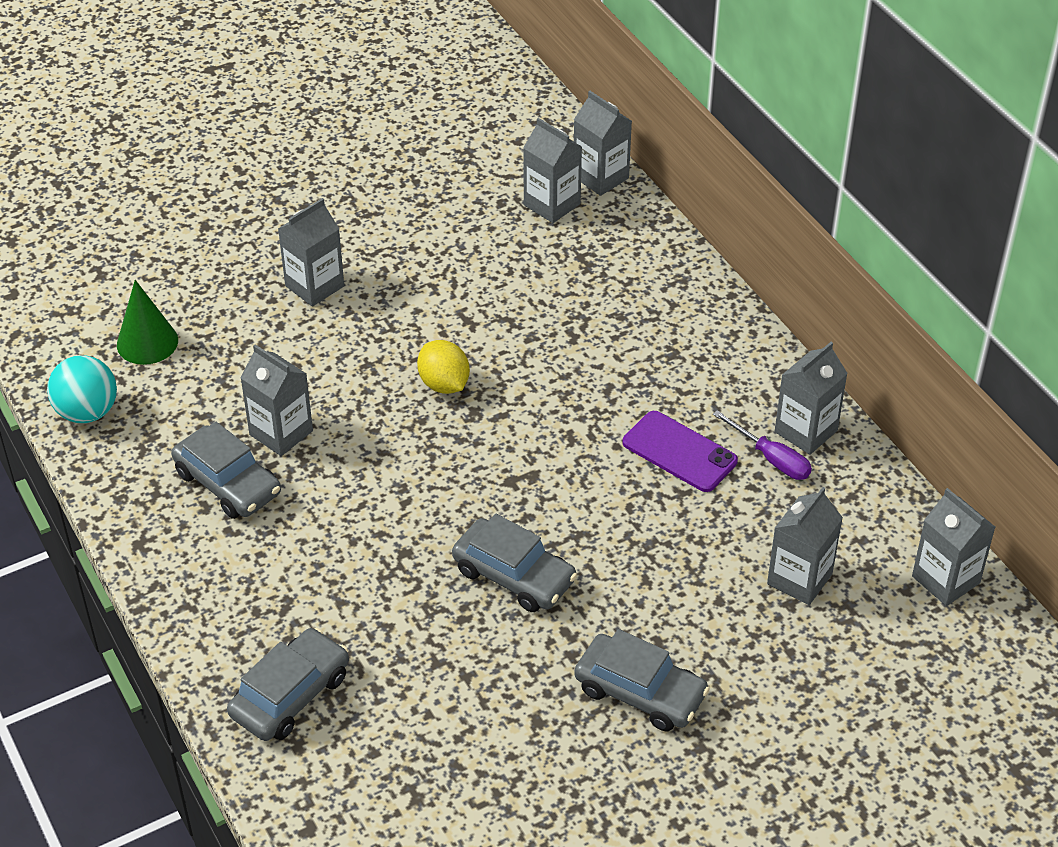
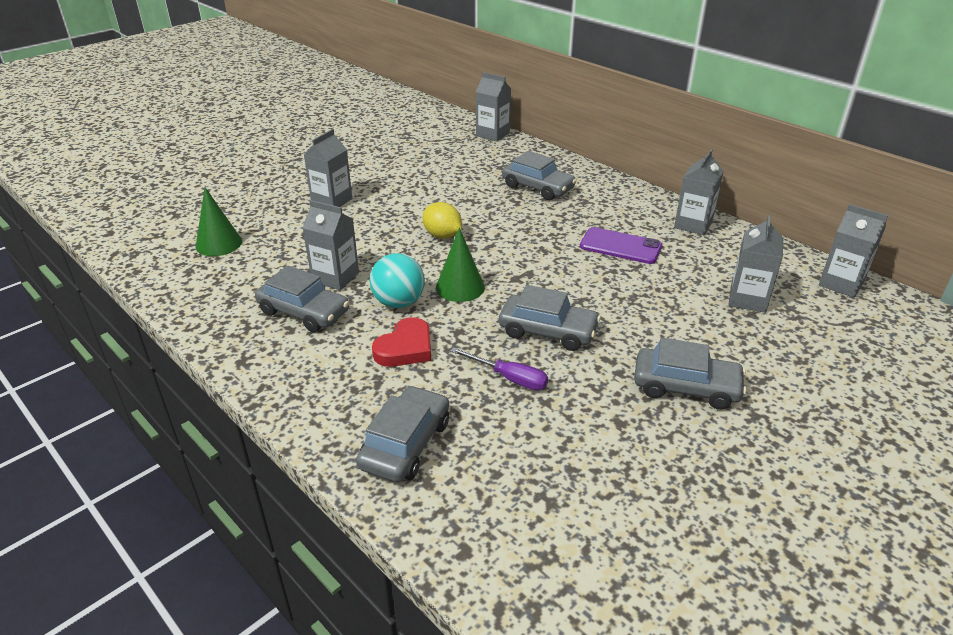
camera: 15 degrees left, 10 degrees down
turquoise ball [47,355,117,423] -> turquoise ball moved to [370,253,425,308]
grey carton [523,118,582,223] -> none
purple screwdriver [713,410,812,480] -> purple screwdriver moved to [450,347,548,390]
none -> red heart [372,317,431,367]
none -> green cone [436,227,485,302]
none -> grey car [502,151,576,200]

